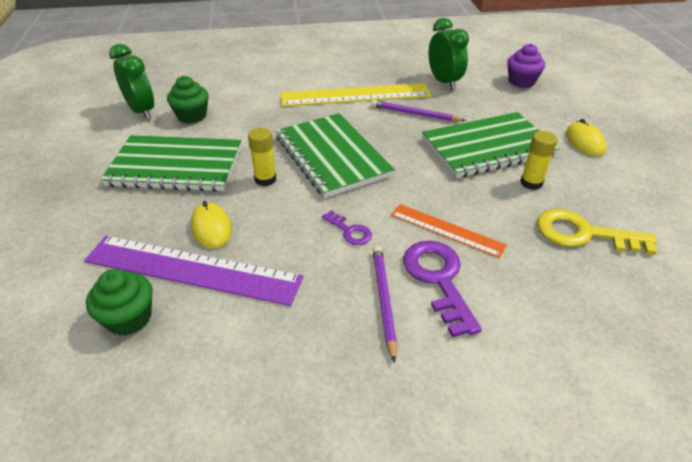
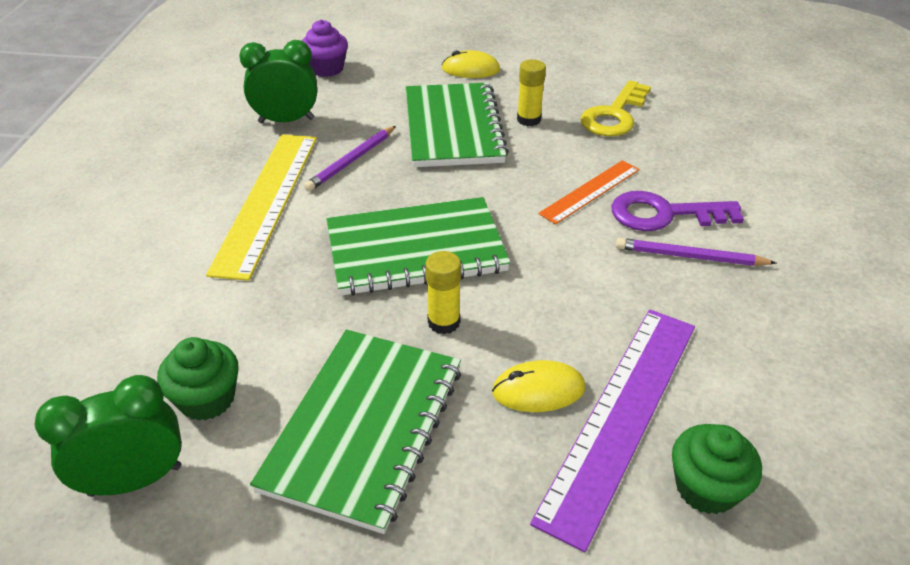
camera: 75 degrees left, 0 degrees up
purple key [322,210,372,245] -> none

